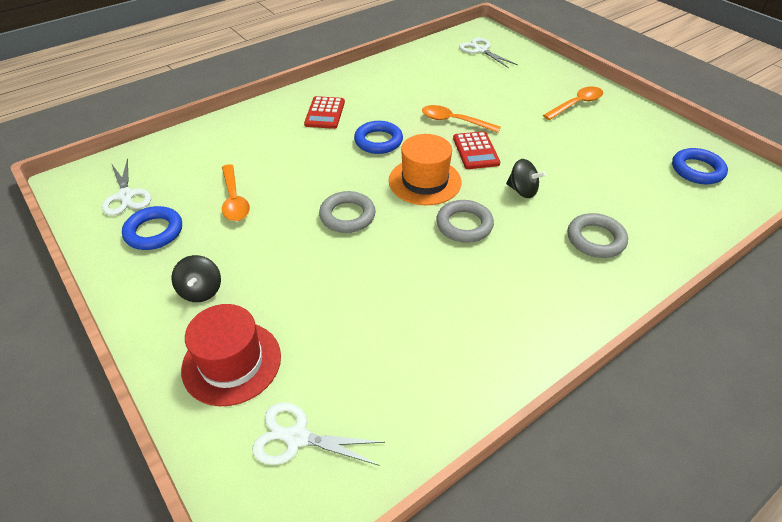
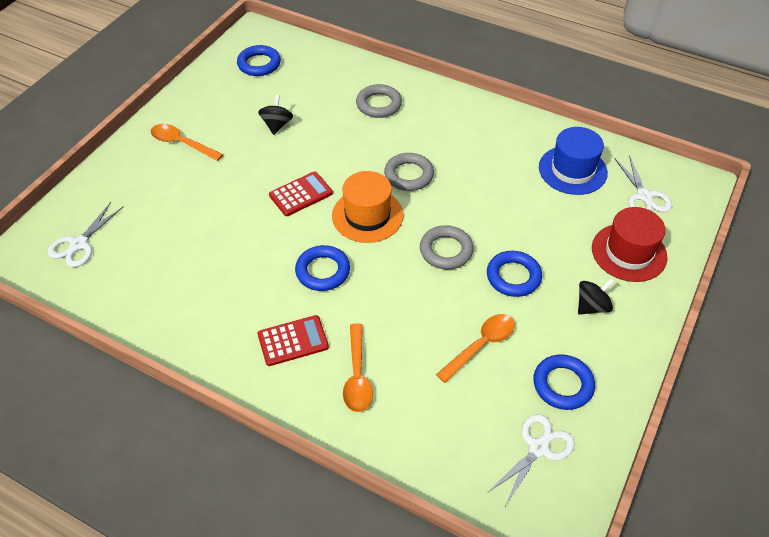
camera: 115 degrees left, 5 degrees up
orange spoon [422,105,501,133] -> orange spoon moved to [343,323,373,412]
black spinning top [506,159,546,198] -> black spinning top moved to [258,95,293,135]
none -> blue ring [487,251,542,297]
none -> blue hat [539,127,608,195]

